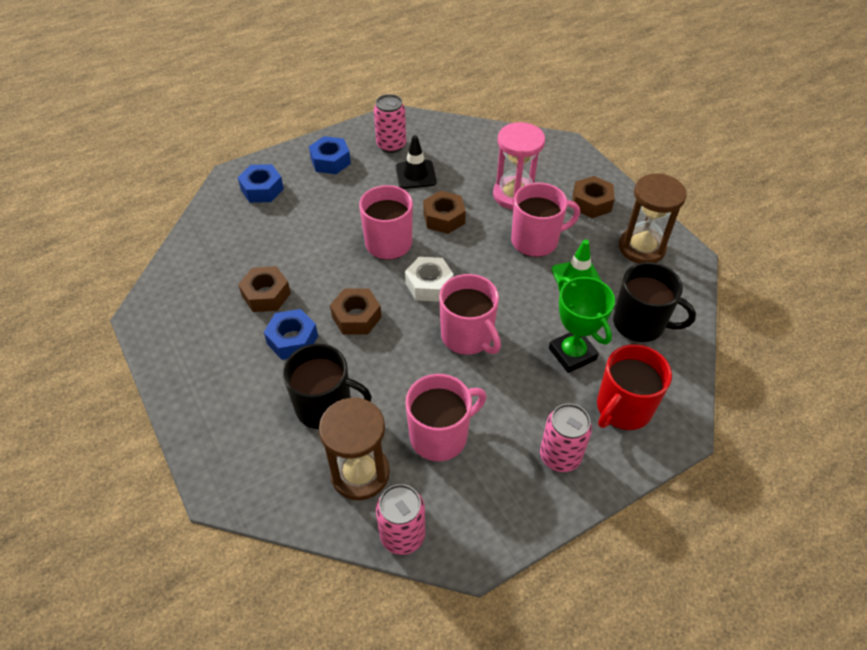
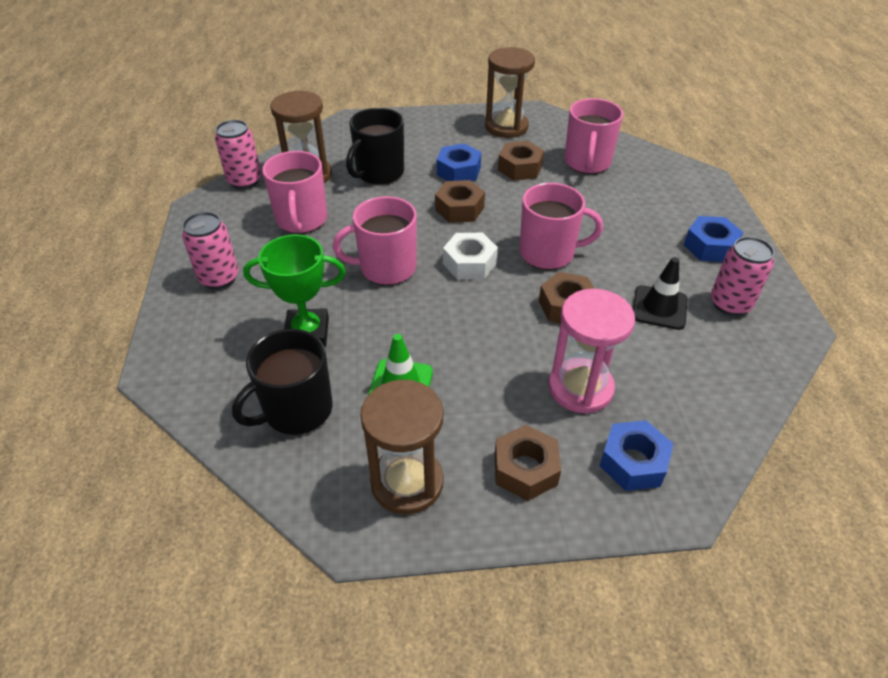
camera: 115 degrees right, 5 degrees down
blue nut [237,164,284,203] -> blue nut moved to [600,420,674,491]
pink mug [511,183,580,257] -> pink mug moved to [564,98,623,174]
red mug [597,344,672,430] -> none
none -> brown hourglass [485,47,535,138]

